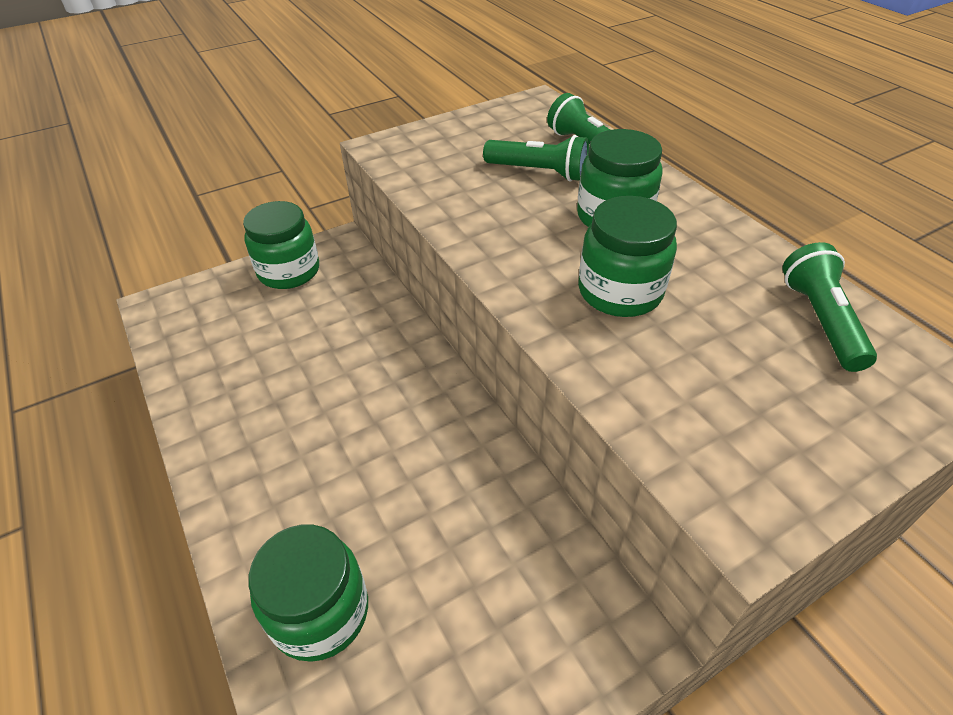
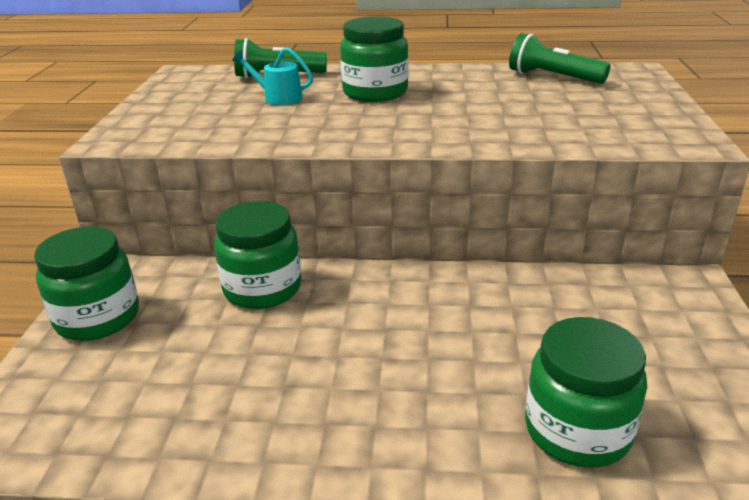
camera: 55 degrees left, 15 degrees down
green flashlight [483,135,589,182] -> turquoise watering can [232,47,313,105]
green jar [578,196,677,317] -> green jar moved to [214,201,301,309]

